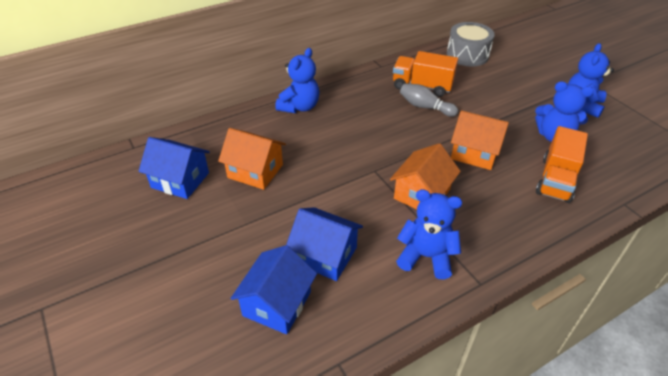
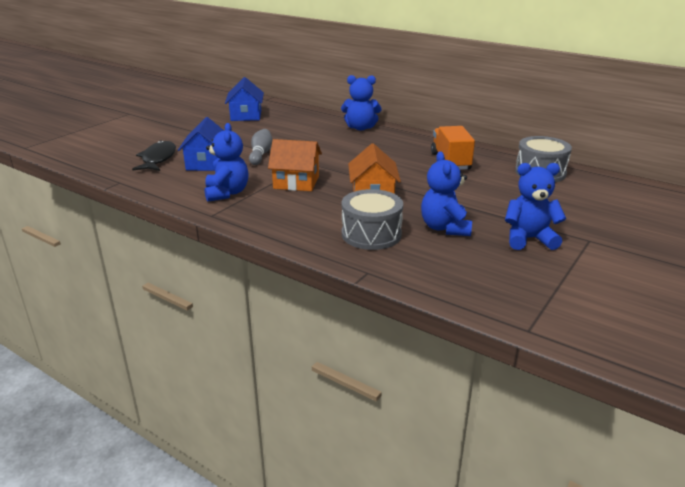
camera: 65 degrees right, 15 degrees down
orange house [218,128,286,190] -> none
blue house [230,245,317,334] -> black fish [132,140,176,171]
grey bowling pin [400,83,458,117] -> grey bowling pin moved to [249,129,272,165]
orange truck [536,126,588,203] -> grey drum [342,189,403,250]

